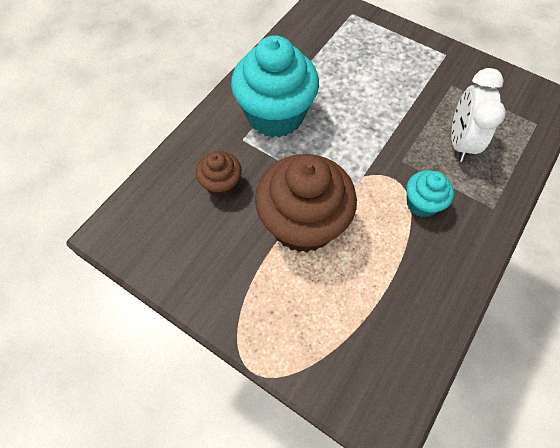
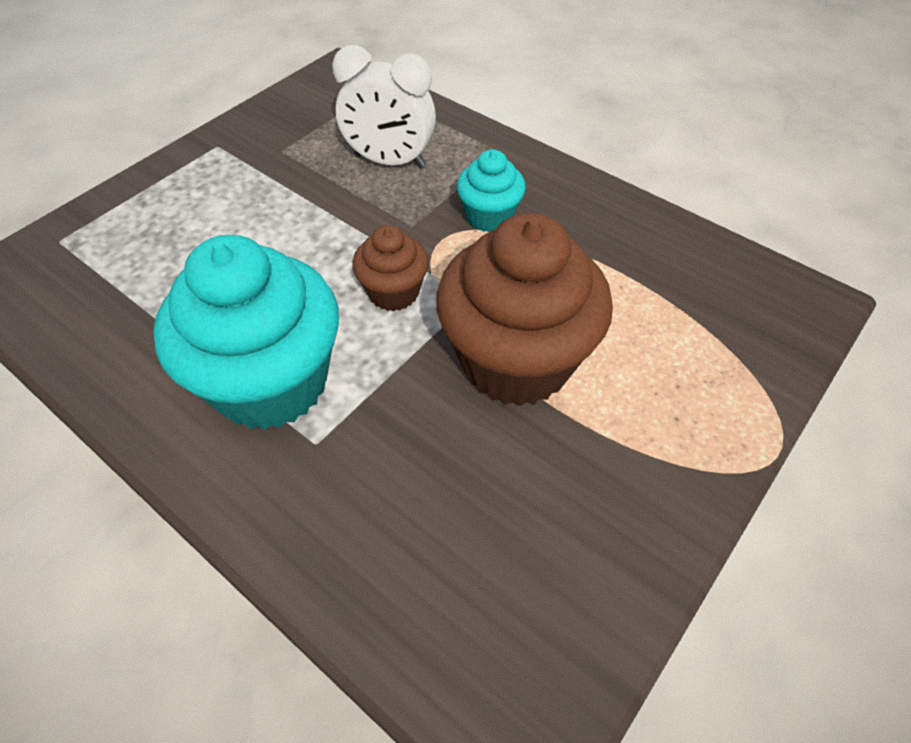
camera: 85 degrees left, 10 degrees down
brown cupcake [196,151,242,198] -> brown cupcake moved to [352,225,429,311]

